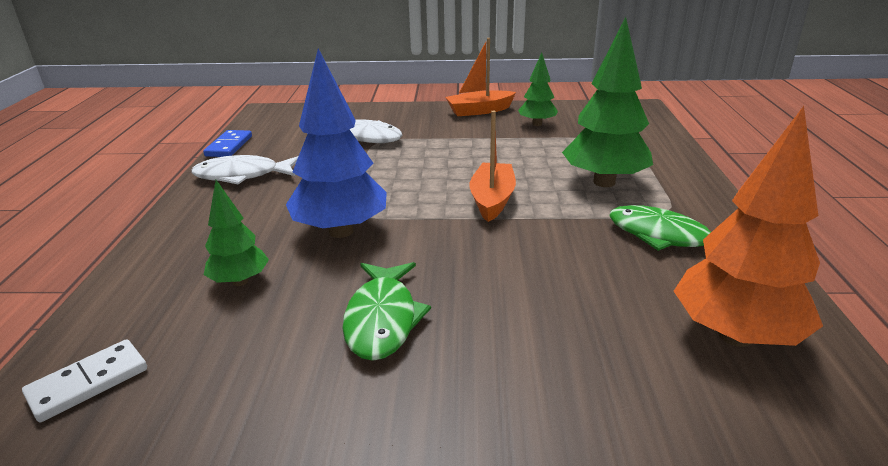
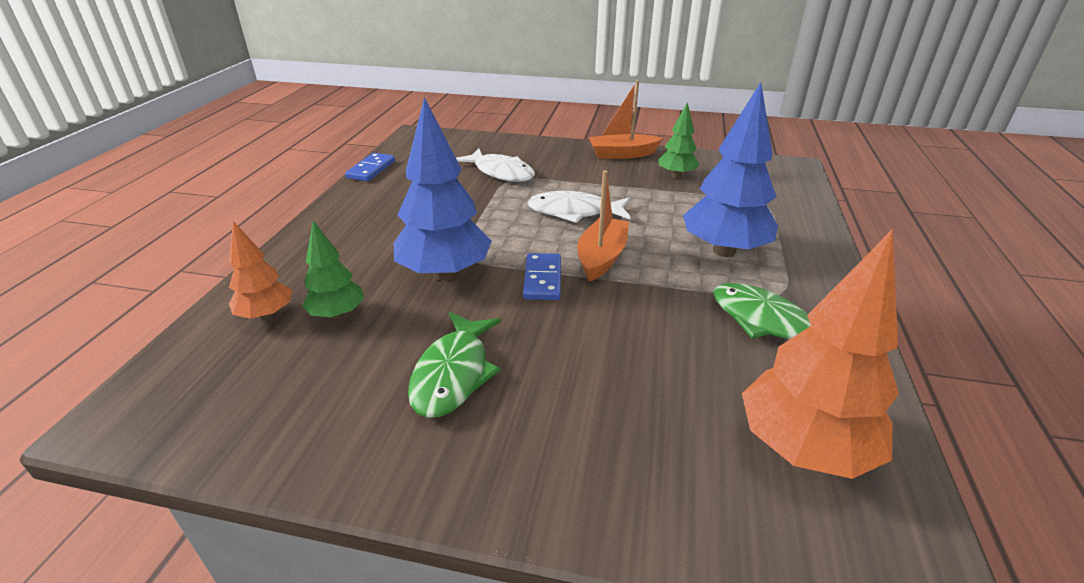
camera: 10 degrees right, 5 degrees up
white domino [22,339,147,422] -> none
white fish [191,155,298,184] -> white fish moved to [528,191,631,223]
green tree [562,17,653,187] -> blue tree [683,82,778,257]
none -> orange tree [229,221,292,320]
none -> blue domino [523,253,561,300]

